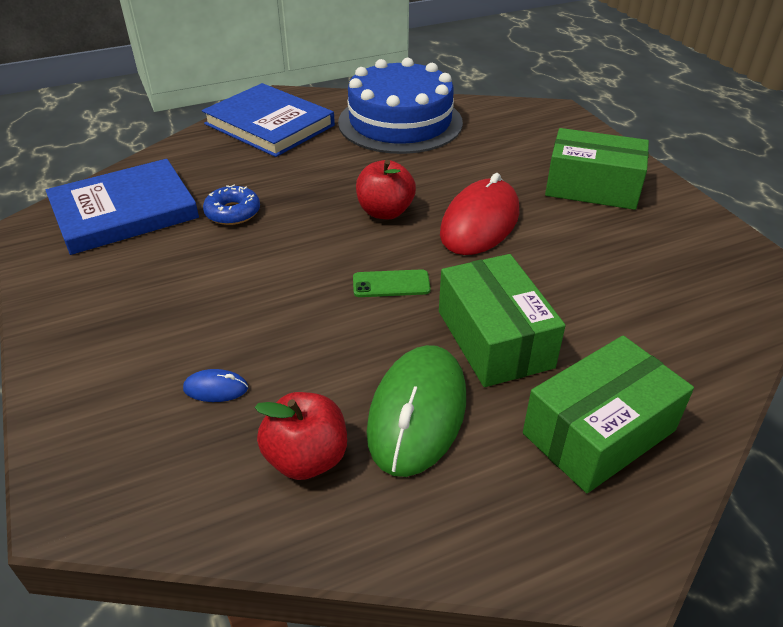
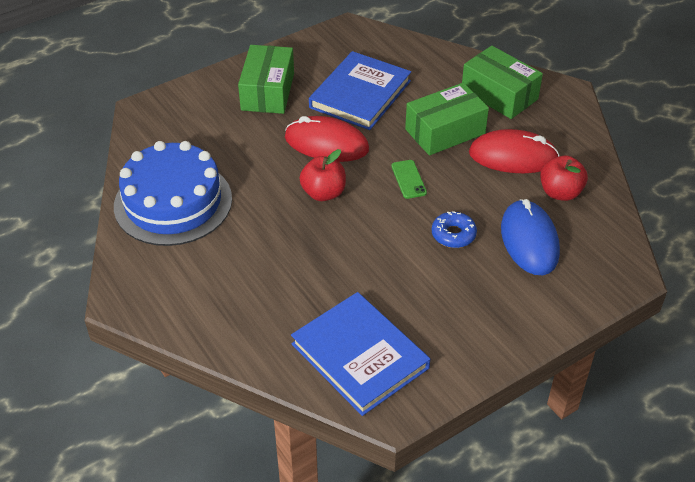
camera: 100 degrees left, 5 degrees up
blue mouse [183,369,248,402] -> blue mouse [501,199,560,275], size x2.42
blue book [202,83,335,157] -> blue book moved to [309,51,411,130]
blue donut [203,185,260,225] -> blue donut moved to [432,211,477,248]
green mouse [367,345,466,477] -> red mouse [469,129,560,173]

